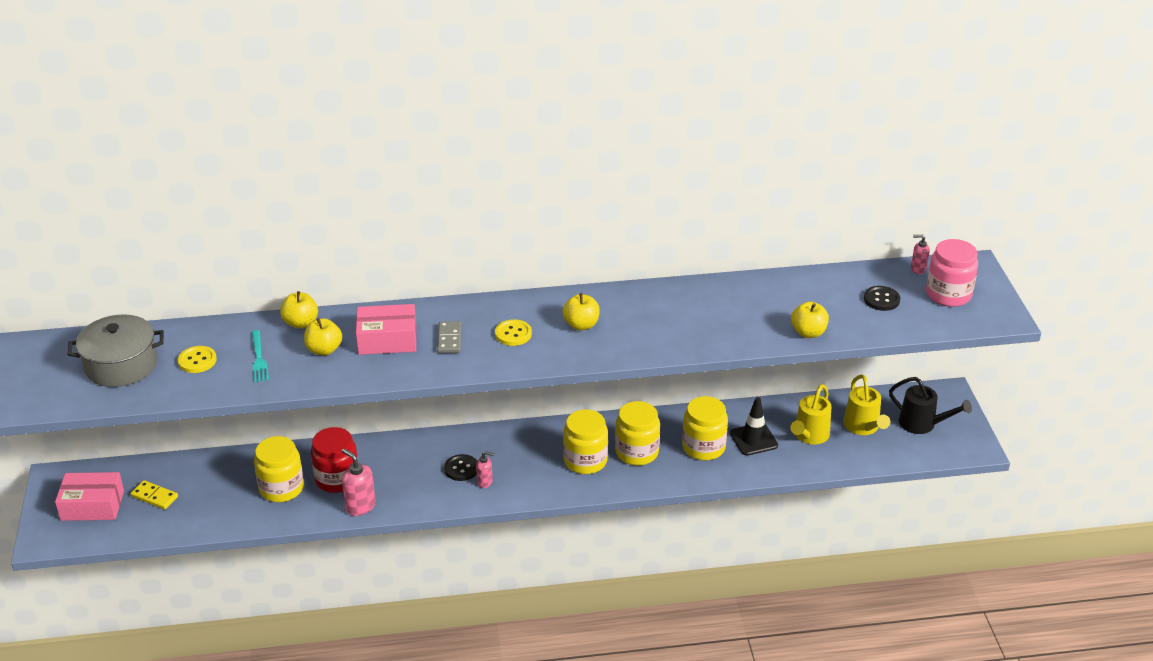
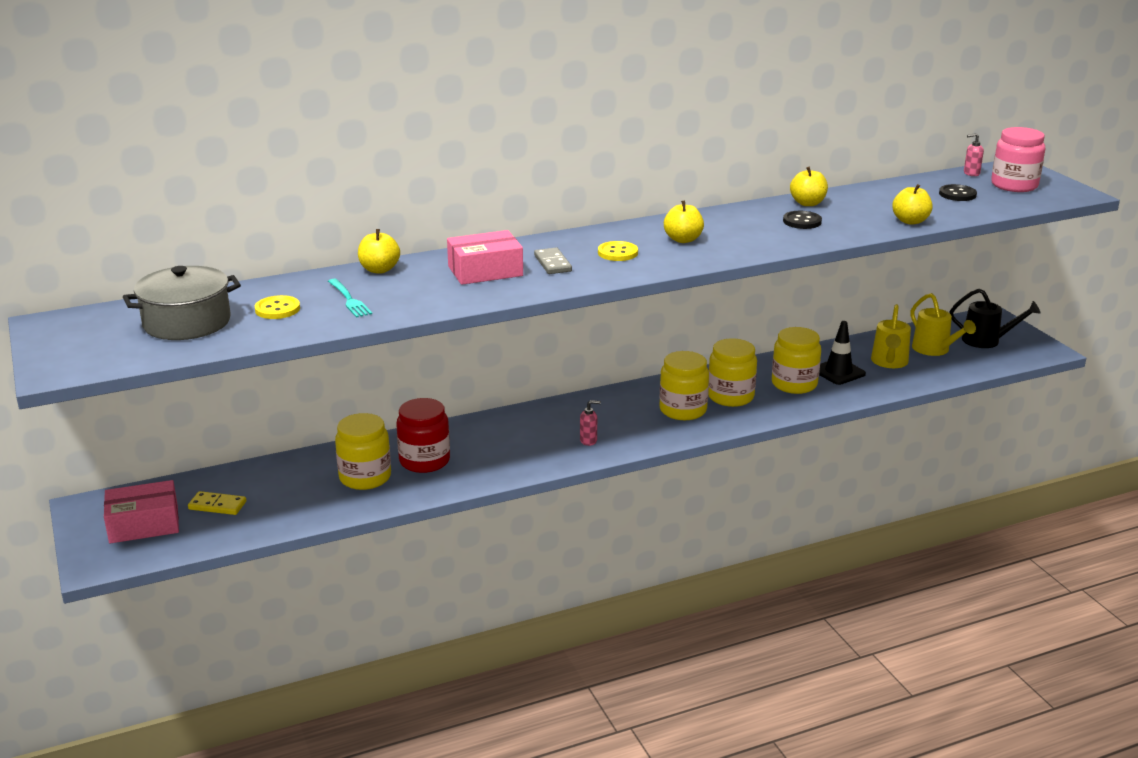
camera: 15 degrees left, 10 degrees down
yellow apple [304,318,342,355] -> yellow apple moved to [790,167,828,206]
pink soap dispenser [342,448,376,516] -> none
black button [444,454,477,481] -> black button moved to [783,211,822,229]

